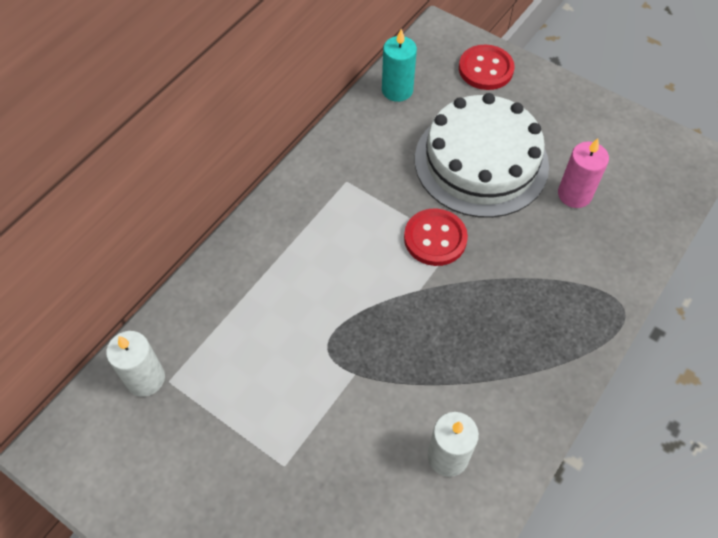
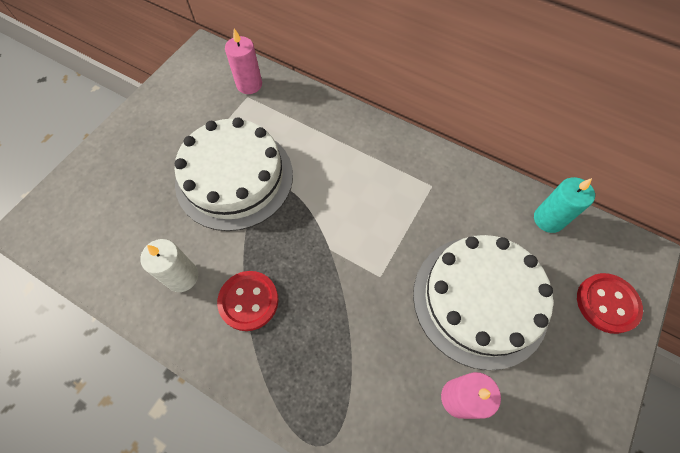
camera: 85 degrees right, 5 degrees up
white candle [106,331,165,397] -> pink candle [225,28,262,94]
red button [404,208,468,266] -> red button moved to [217,271,279,331]
none -> white cake [175,117,293,231]

